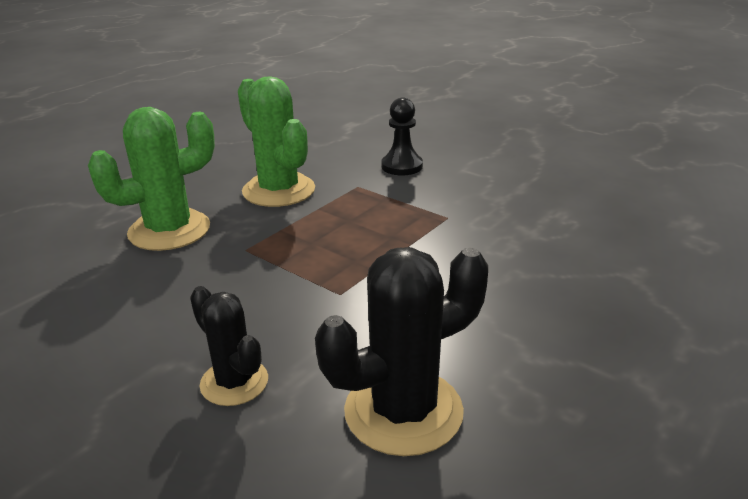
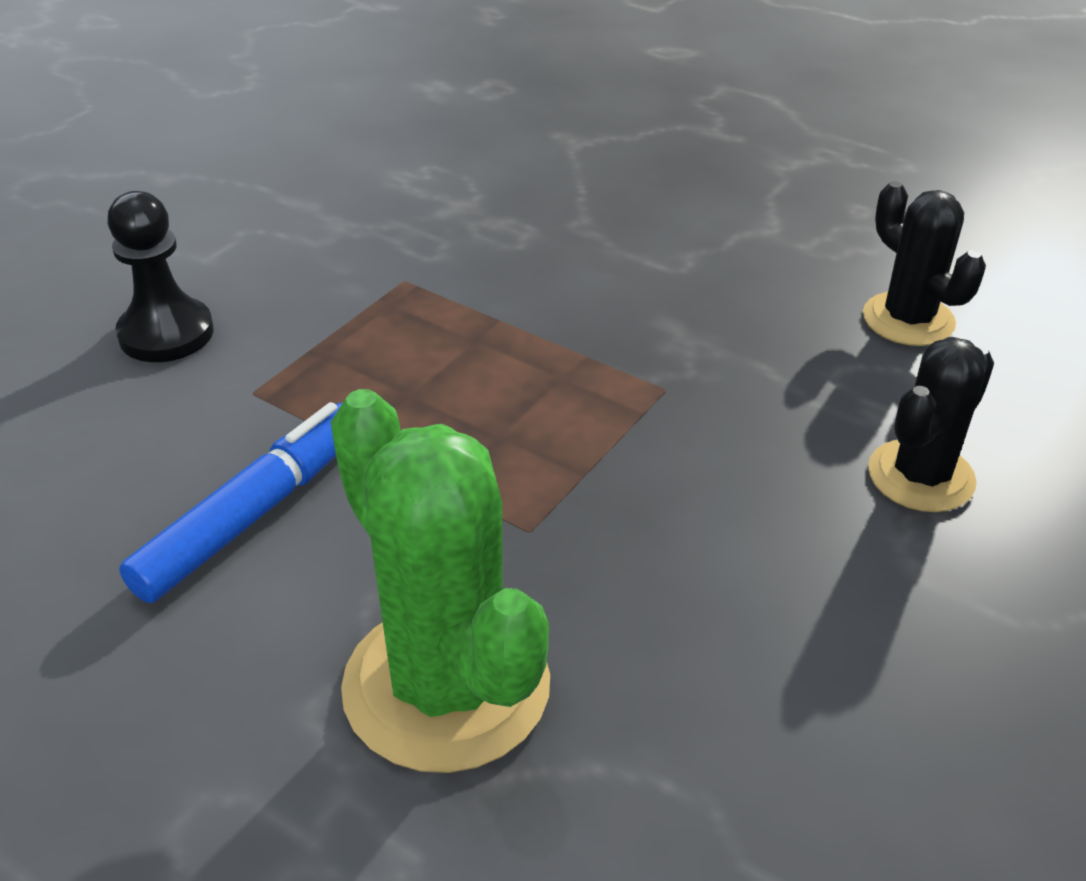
camera: 95 degrees left, 10 degrees up
green cactus [238,76,315,207] -> blue marker [119,402,342,603]
black cactus [315,247,488,456] -> black cactus [863,181,986,346], size x0.60

